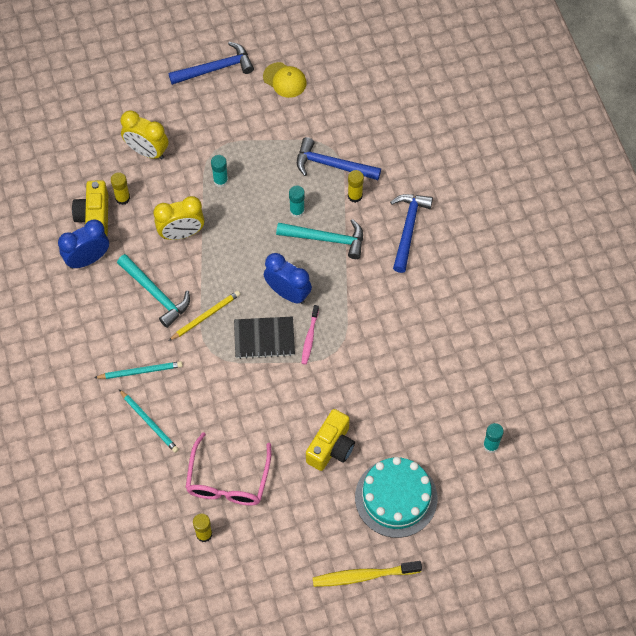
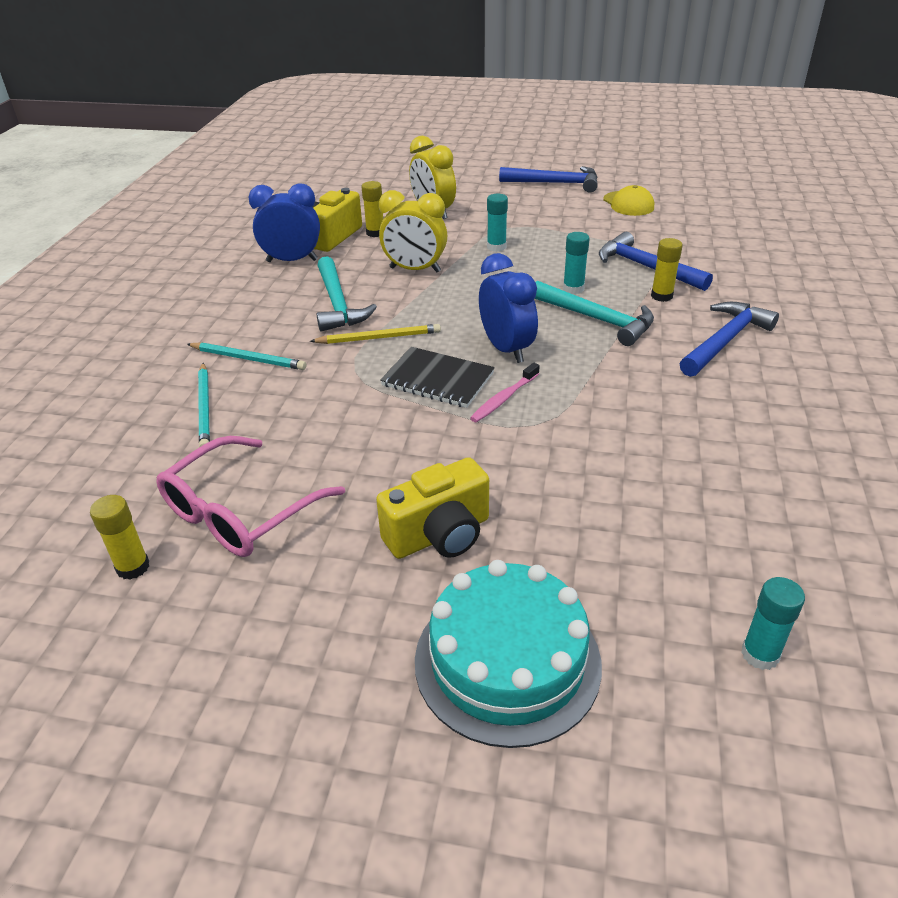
camera: 30 degrees right, 25 degrees down
yellow toothbrush [313,561,422,587] -> none

